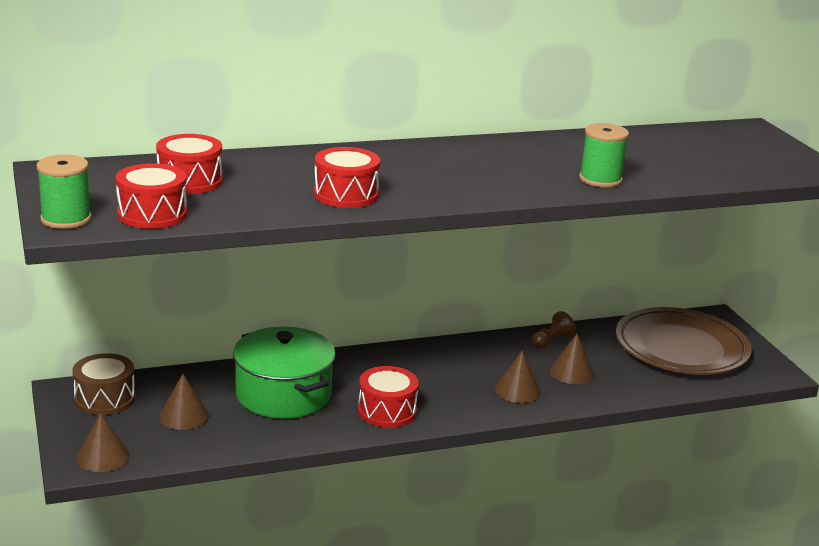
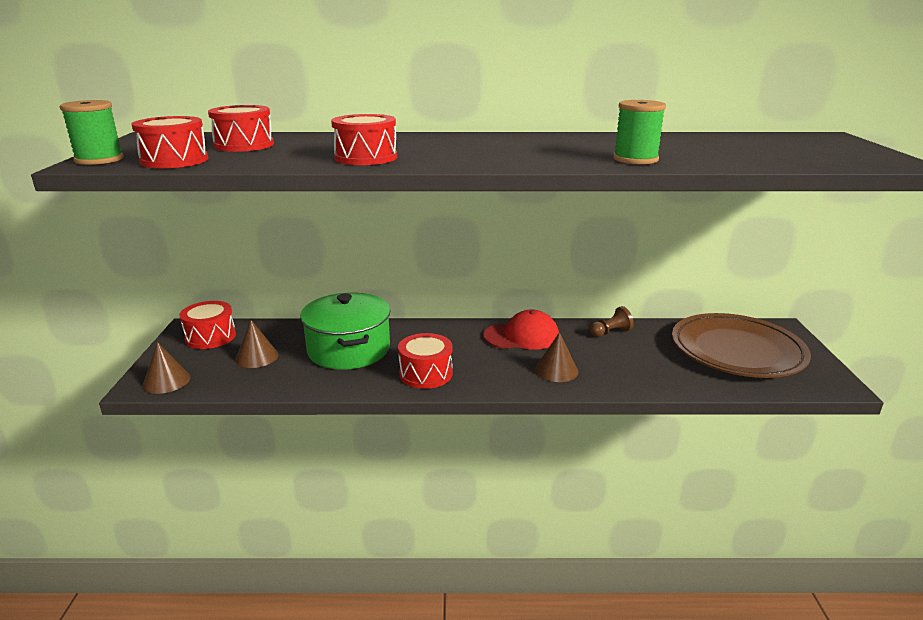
camera: 20 degrees right, 0 degrees up
brown drum [72,353,135,415] -> red drum [179,301,236,349]
brown cone [550,334,594,384] -> none
none -> red cap [483,310,559,350]

